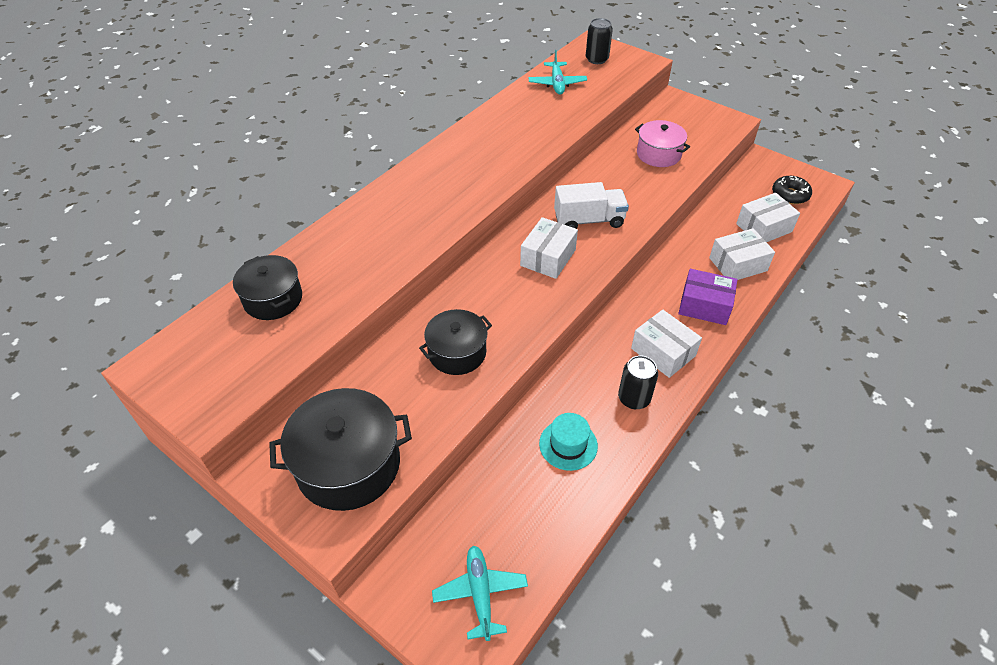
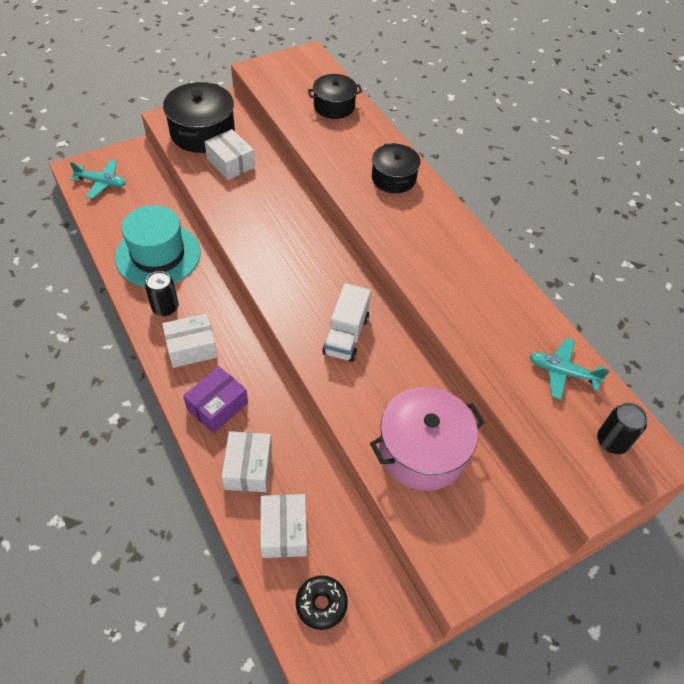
camera: 110 degrees right, 5 degrees up
black pot [419,309,492,375] -> black pot moved to [372,143,421,193]
white box [520,217,578,279] -> white box moved to [205,129,255,180]
turquoise hat [539,413,598,471] -> turquoise hat [115,205,201,287], size x1.94
pink pot [635,120,690,167] -> pink pot [370,387,485,491], size x1.57

